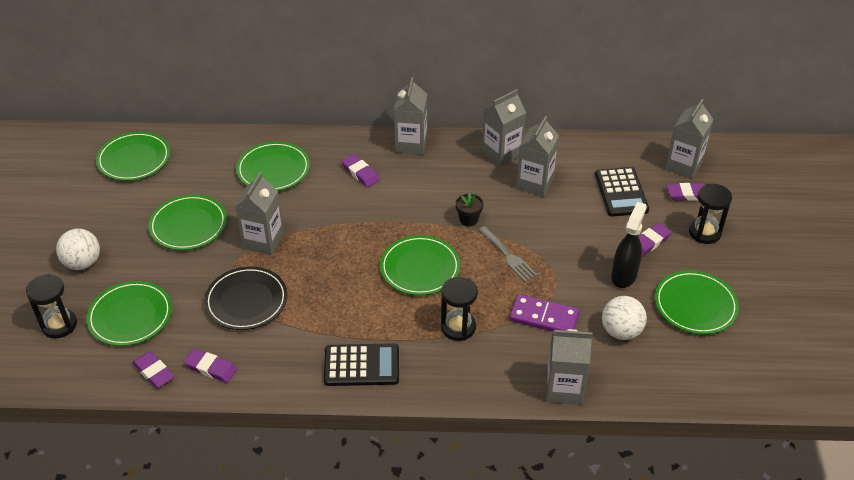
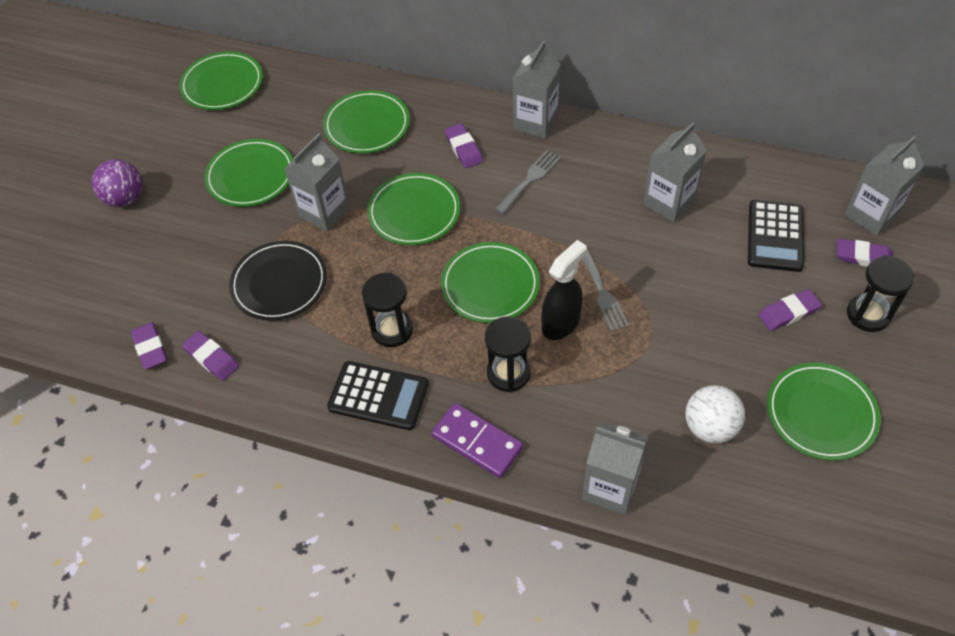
camera: 20 degrees right, 10 degrees up
black hourglass [26,274,77,338] -> black hourglass moved to [362,273,413,347]
white ball [56,229,100,270] -> purple ball [92,159,143,207]
green plate [87,281,172,346] -> green plate moved to [367,173,460,245]
black flower pot [456,192,484,226] -> none
grey carton [482,89,526,167] -> none
purple domino [510,294,580,332] -> purple domino moved to [432,403,523,478]
black spray bottle [611,202,647,288] -> black spray bottle moved to [541,240,587,340]
none -> grey fork [495,150,561,214]

